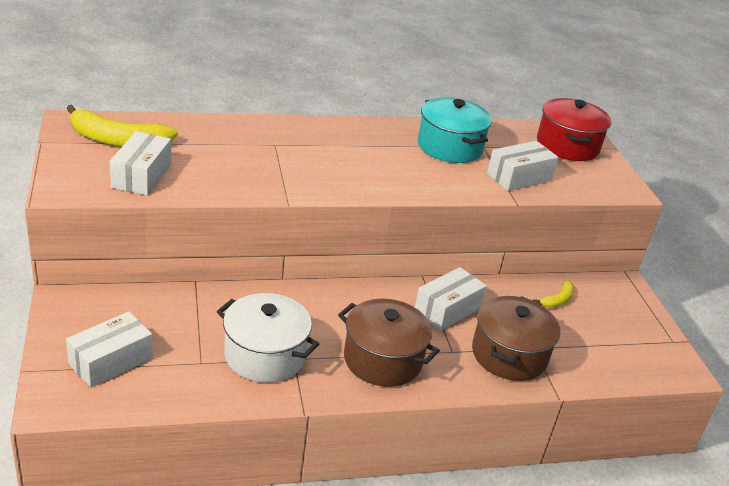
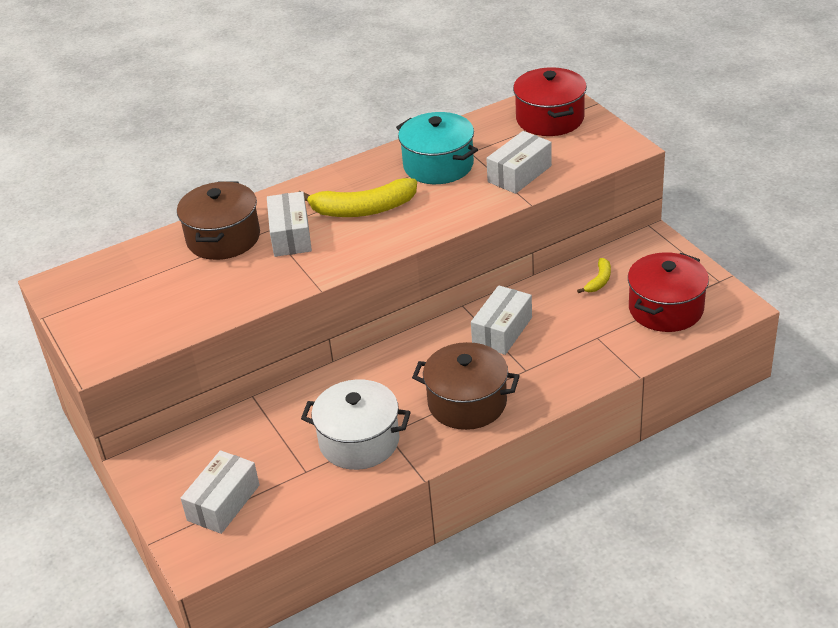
camera: 10 degrees left, 5 degrees up
yellow banana [66,105,178,147] -> yellow banana moved to [299,178,417,217]
white box [110,131,171,196] -> white box moved to [267,191,312,257]
brown pot [472,296,560,381] -> brown pot moved to [177,182,260,260]
none -> red pot [628,252,709,332]

